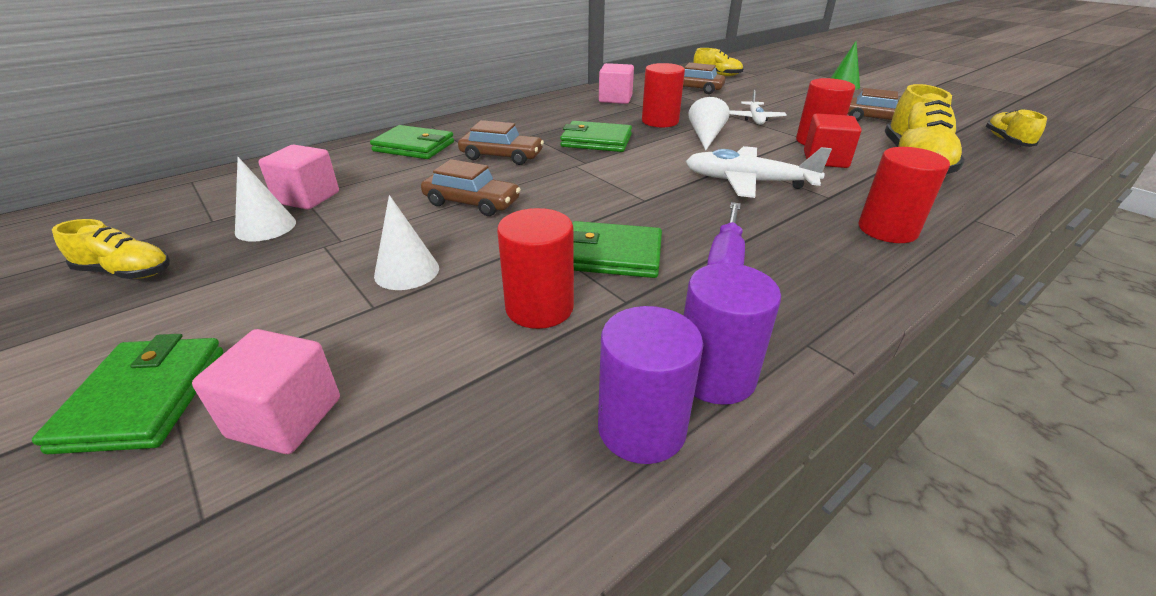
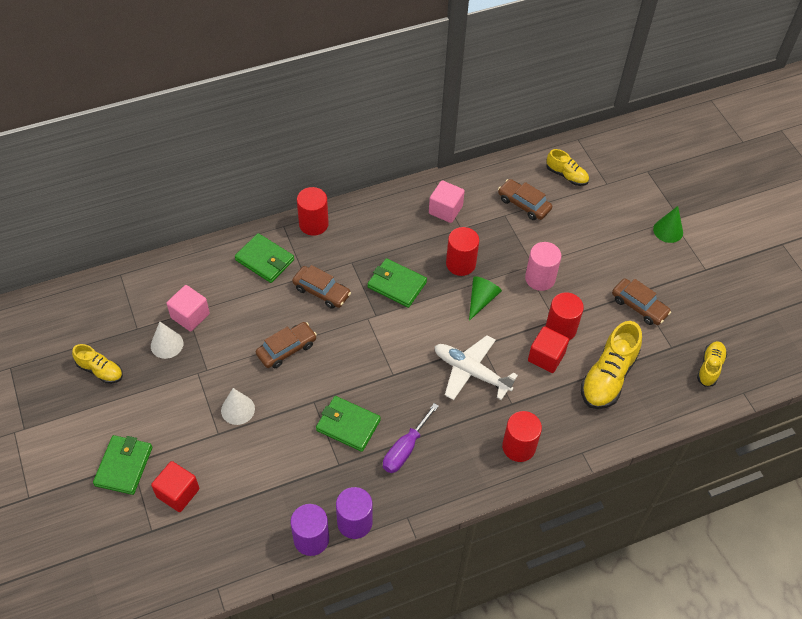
camera: 15 degrees right, 20 degrees up
pink cube [192,329,340,454] -> red cube [151,461,199,512]
brown car [421,159,521,216] -> brown car turned 75 degrees counterclockwise [256,322,317,368]
red cylinder [497,208,574,329] -> red cylinder moved to [297,187,329,236]
white cone [688,97,730,150] -> green cone [469,276,502,321]
white plane [730,90,787,125] -> pink cylinder [525,242,562,291]

